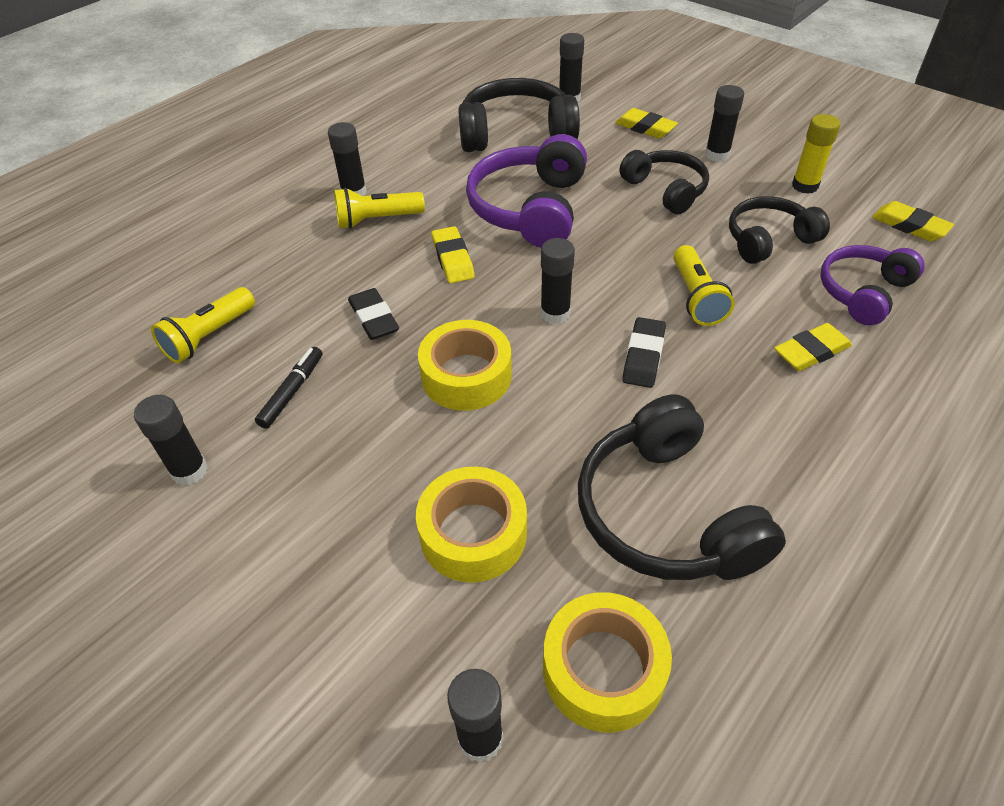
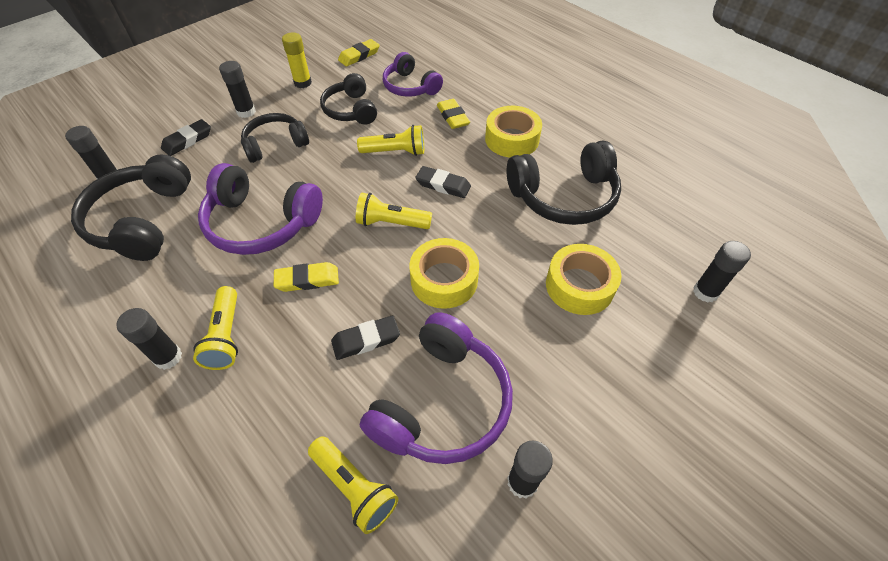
camera: 85 degrees left, 5 degrees up
black marker [255,347,322,429] -> purple headphones [360,312,513,464]
black glue stick [540,238,575,324] -> yellow flashlight [356,193,432,229]
yellow tape [543,592,672,732] -> yellow tape moved to [485,106,542,158]
yellow eraser [615,108,678,139] -> black eraser [161,119,211,156]

